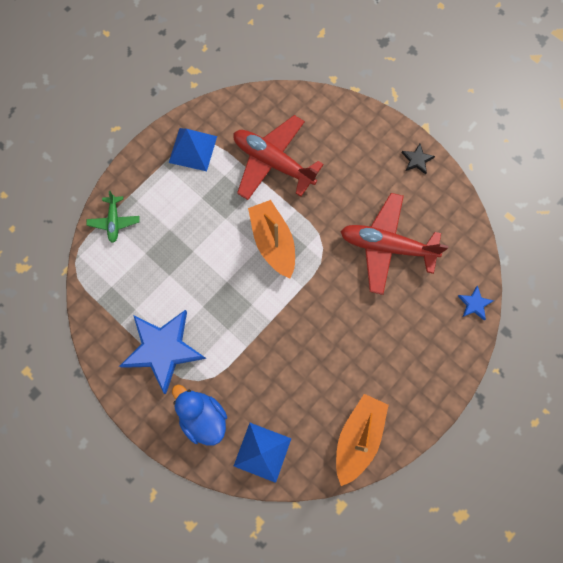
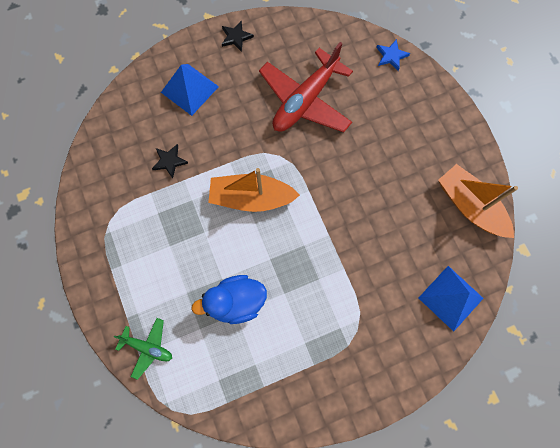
camera: 65 degrees left, 0 degrees up
blue star [119,310,206,394] -> none
blue pyramid [169,128,217,171] -> blue pyramid moved to [161,64,219,116]
blue duck [172,385,227,446] -> blue duck moved to [191,275,267,324]
red plane [233,115,324,200] -> black star [152,144,188,179]

